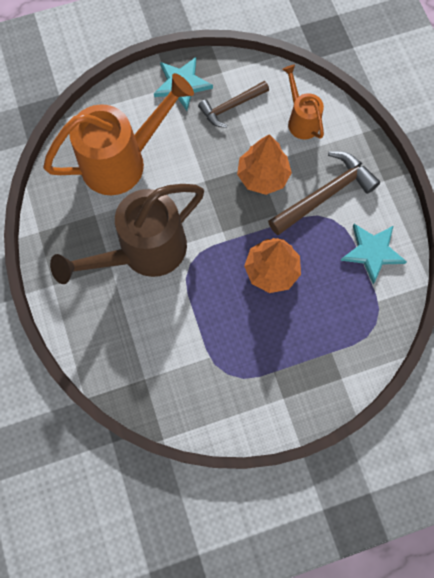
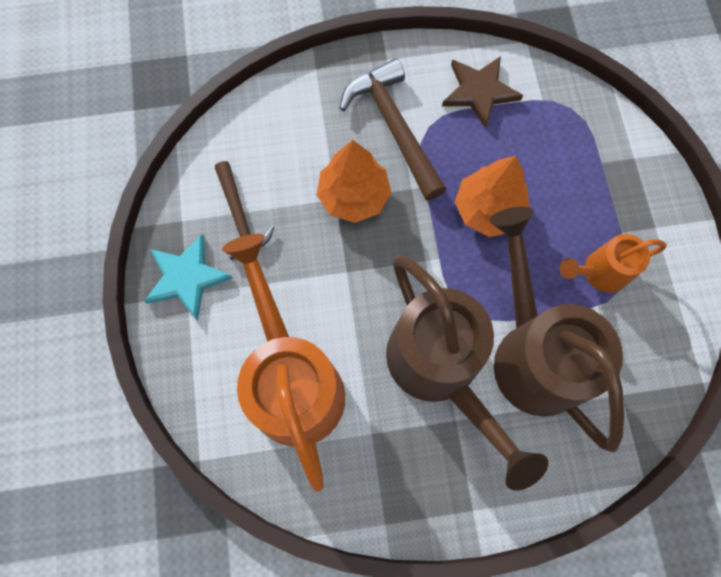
camera: 80 degrees left, 0 degrees up
orange watering can [282,65,324,139] -> orange watering can moved to [560,234,667,293]
turquoise star [341,224,407,284] -> brown star [442,56,523,129]
none -> brown watering can [489,206,624,452]

